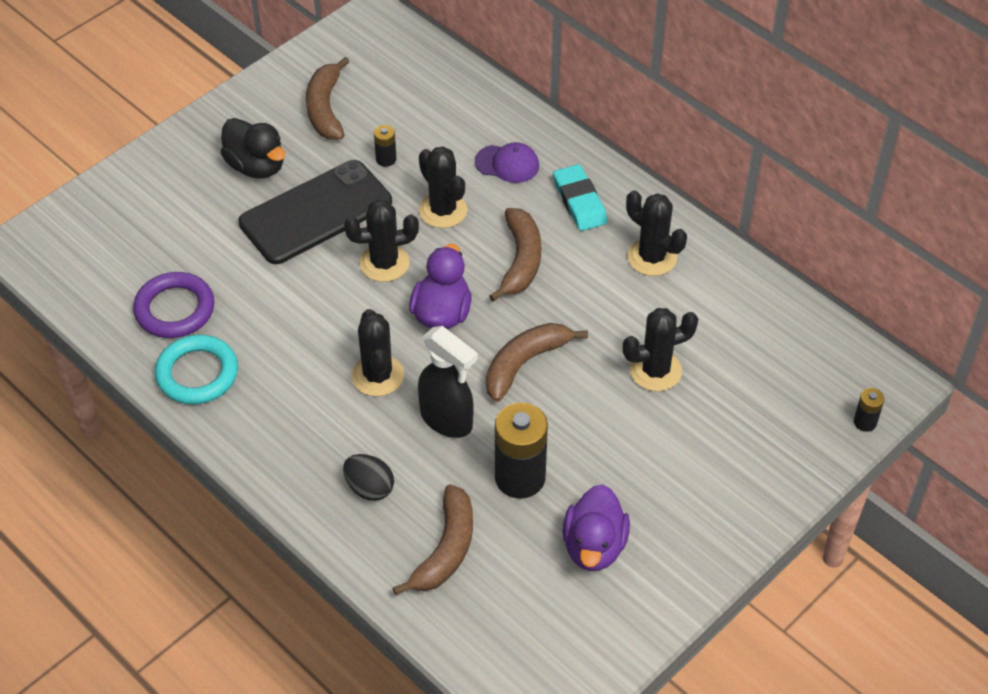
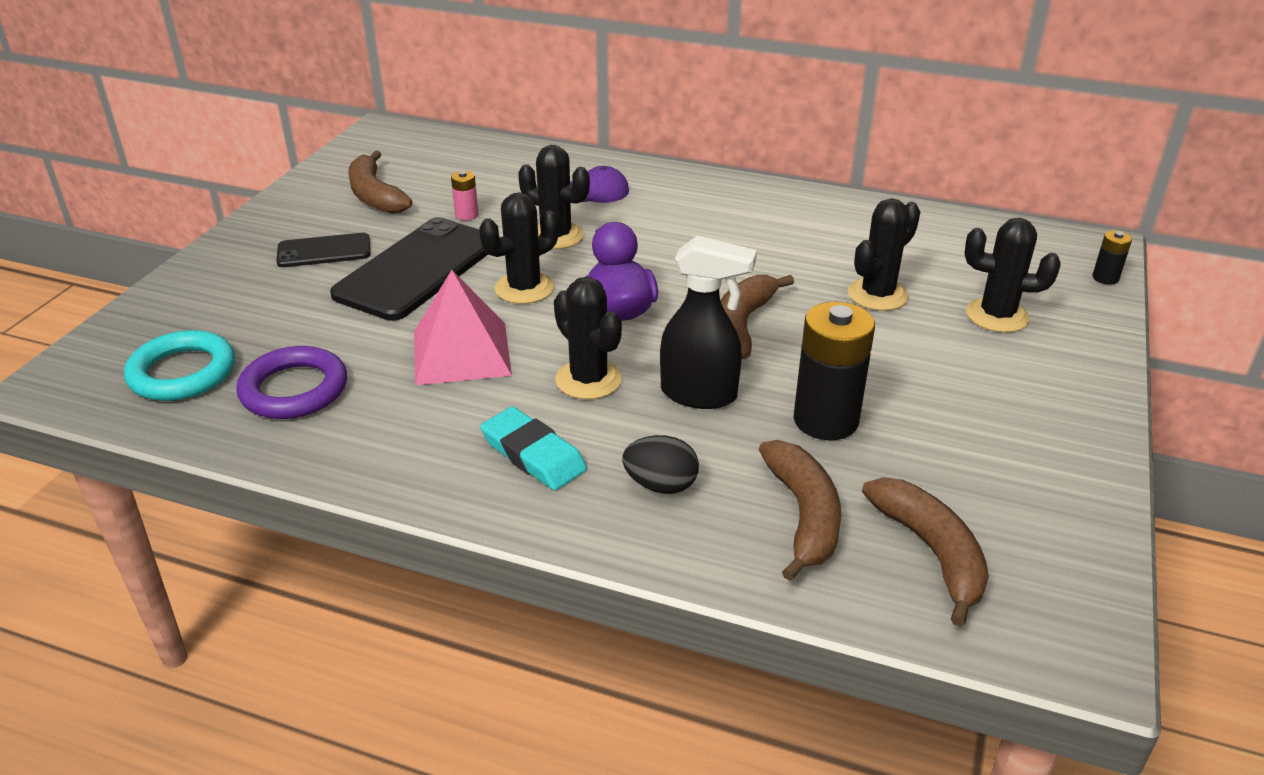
camera: 25 degrees left, 15 degrees down
turquoise ring [155,335,238,404] -> turquoise ring moved to [124,330,235,401]
black duck [221,118,285,179] -> black phone [276,233,370,267]
black battery [374,125,396,167] -> pink battery [451,171,478,221]
brown banana [489,208,541,302] -> brown banana moved to [862,477,989,627]
turquoise eraser [553,164,607,231] -> turquoise eraser moved to [480,406,587,490]
purple duck [563,484,630,571] -> none
black cactus [626,190,687,276] -> black cactus moved to [965,218,1061,333]
none -> pink pyramid [414,270,512,385]

